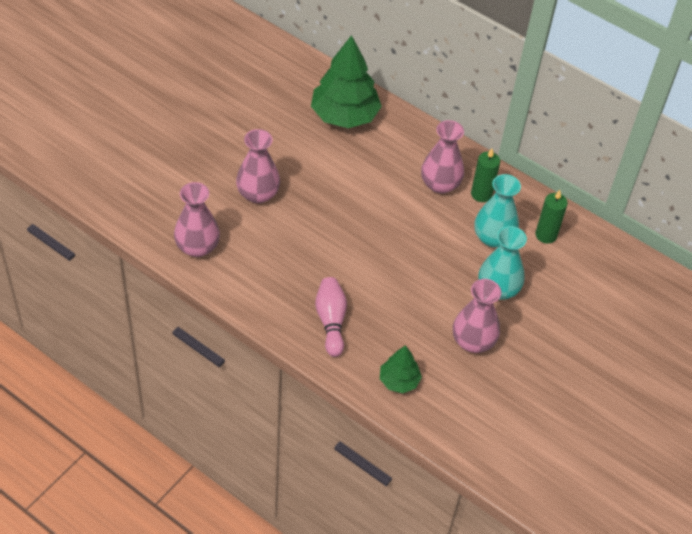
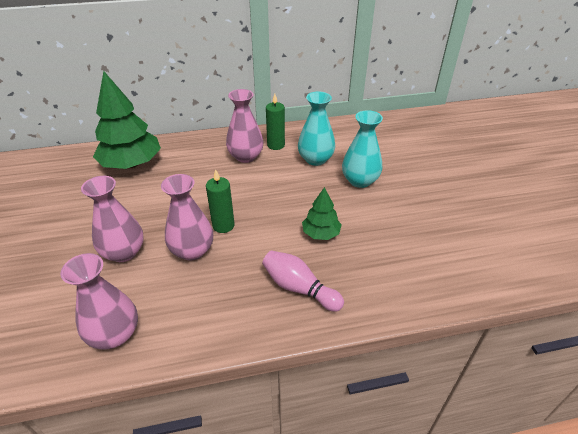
camera: 45 degrees left, 10 degrees down
green tree [380,345,422,393] -> green tree moved to [302,187,342,240]
pink vase [453,279,501,353] -> pink vase moved to [161,174,213,260]
green candle [535,190,568,244] -> green candle moved to [206,169,235,233]

